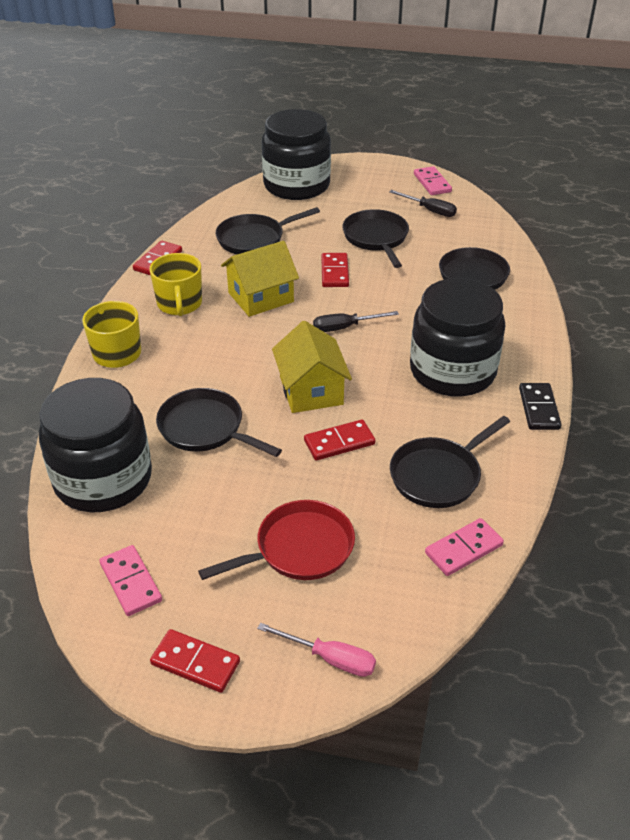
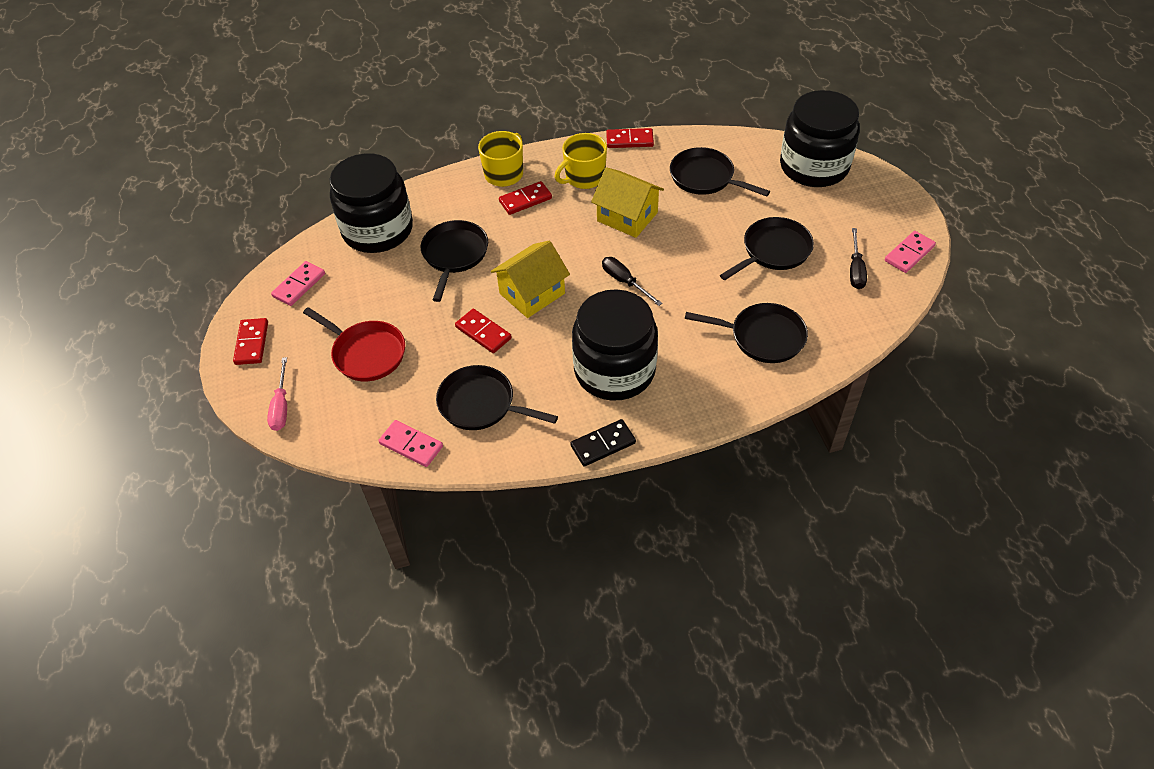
camera: 65 degrees right, 10 degrees up
red domino [321,253,349,287] -> red domino moved to [499,181,552,215]

